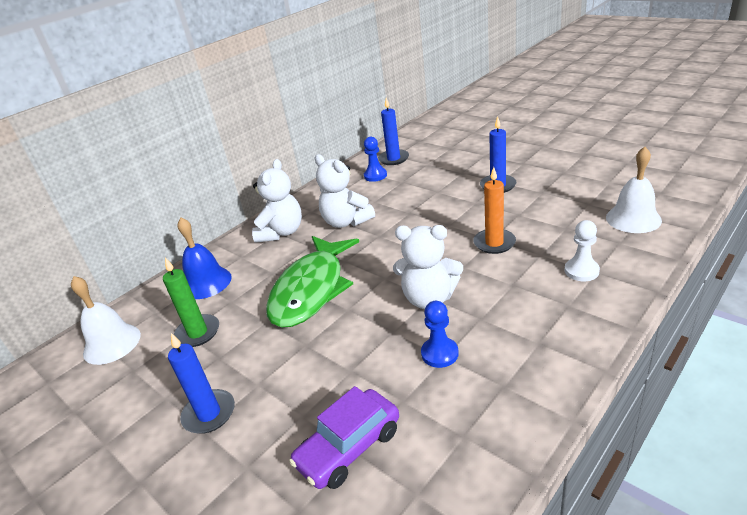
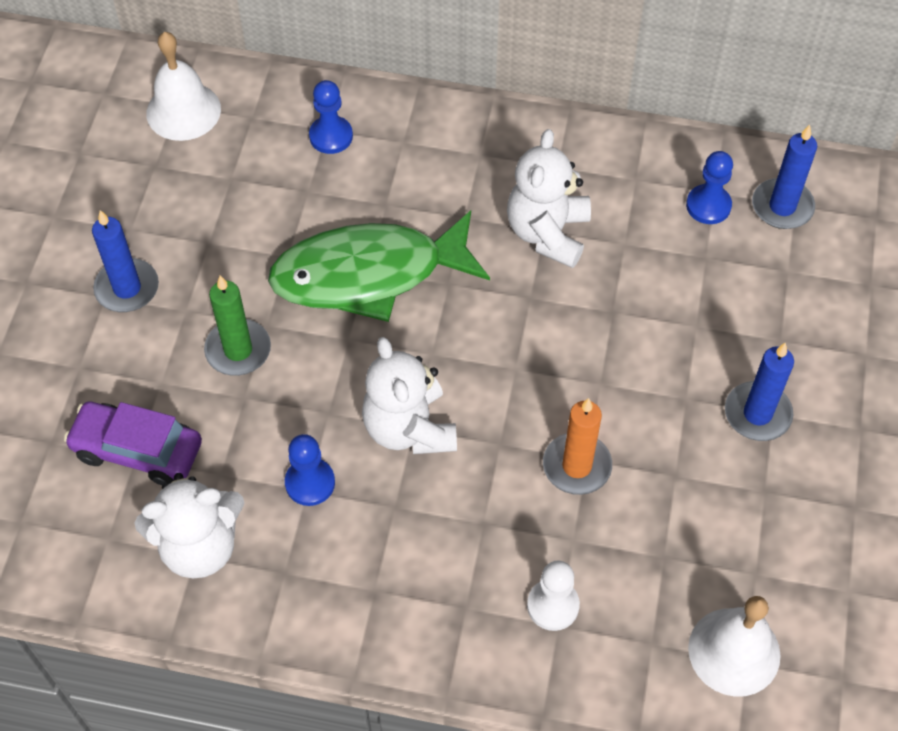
camera: 55 degrees right, 25 degrees up
green candle [163,258,219,347] -> green candle moved to [204,275,271,376]
blue bell [177,218,232,299] -> blue pawn [309,80,353,154]
white teddy bear [252,159,302,242] -> white teddy bear moved to [134,473,245,578]

